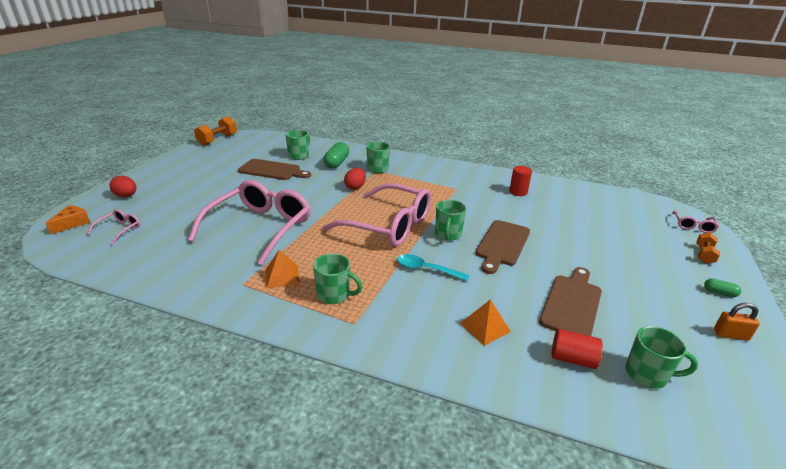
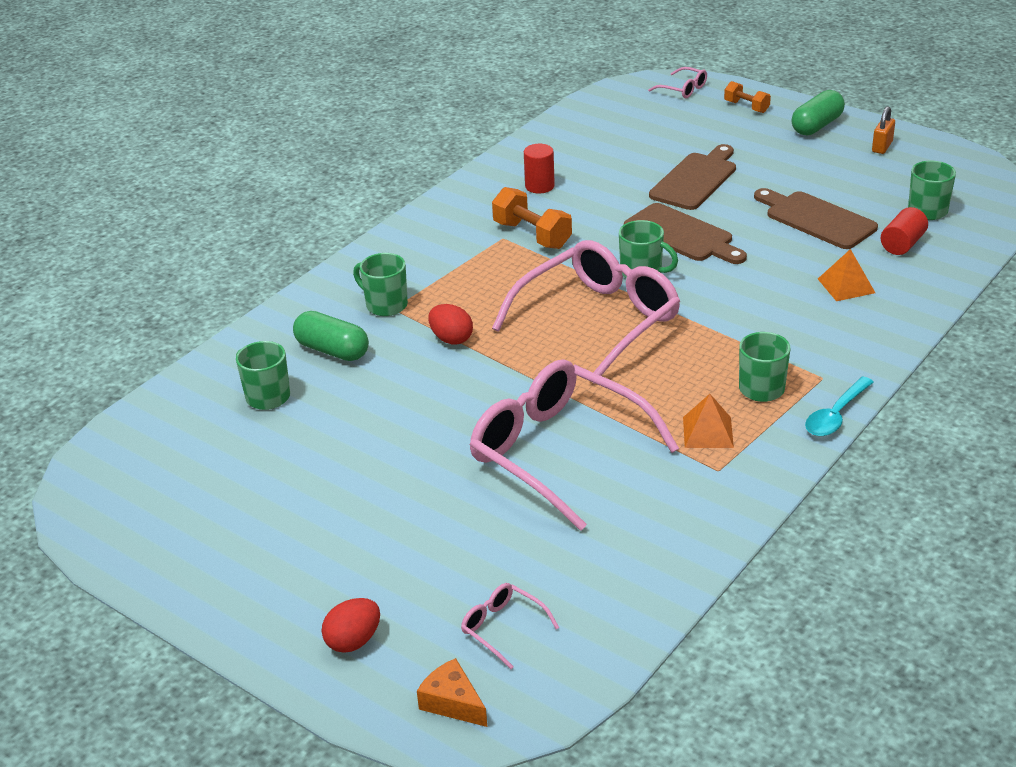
camera: 70 degrees left, 5 degrees up
orange dumbbell [194,116,237,146] -> orange dumbbell moved to [492,187,572,249]
brown cutting board [238,159,311,180] -> brown cutting board moved to [649,144,736,210]
turquoise spoon [397,254,469,281] -> turquoise spoon moved to [805,376,874,436]
green capsule [704,278,741,297] -> green capsule [792,90,845,135], size x1.97

